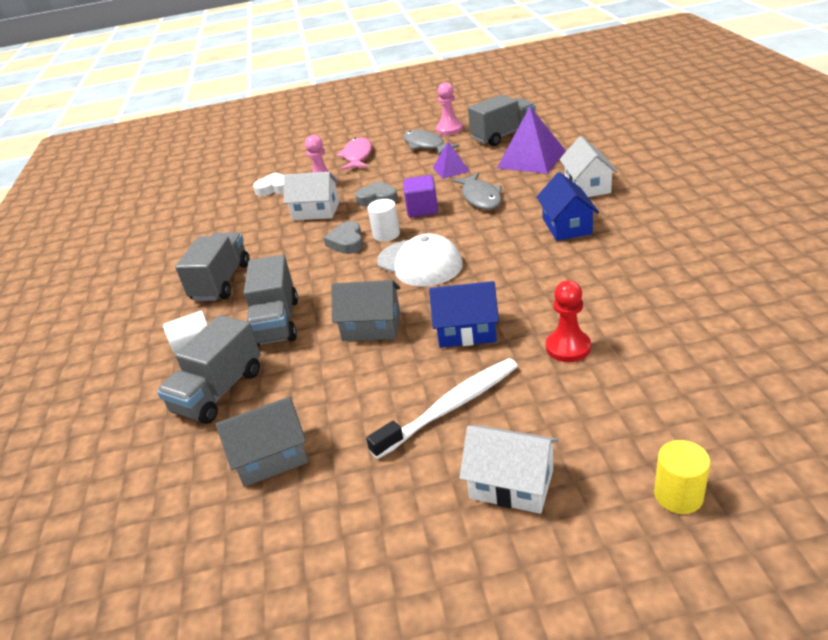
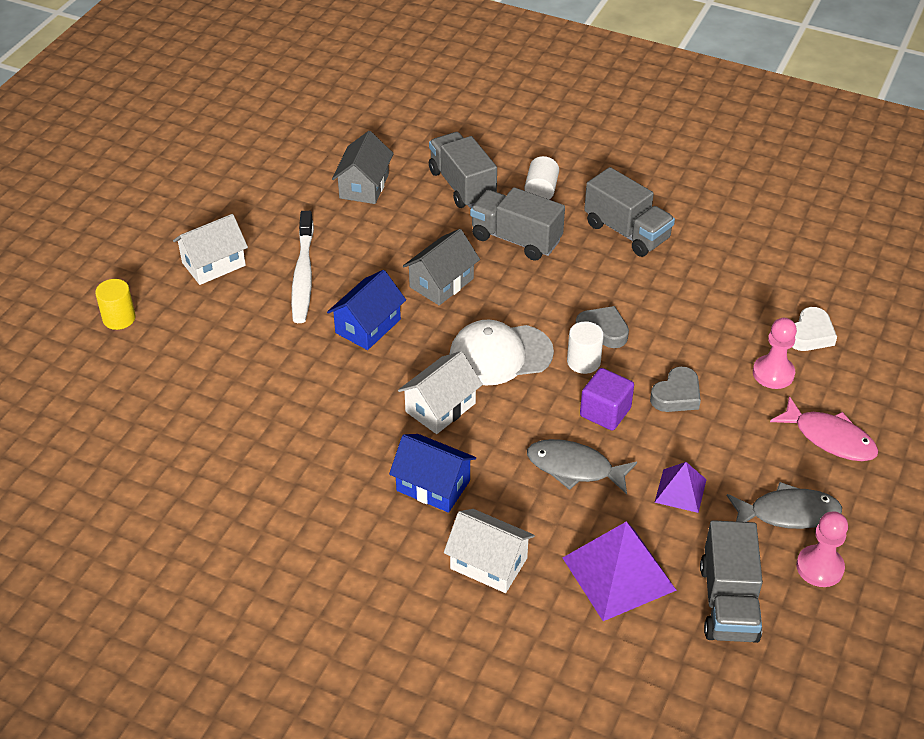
camera: 120 degrees right, 10 degrees up
white house [284,172,339,220] -> white house moved to [398,351,483,434]
red pawn [546,280,591,362] -> none

